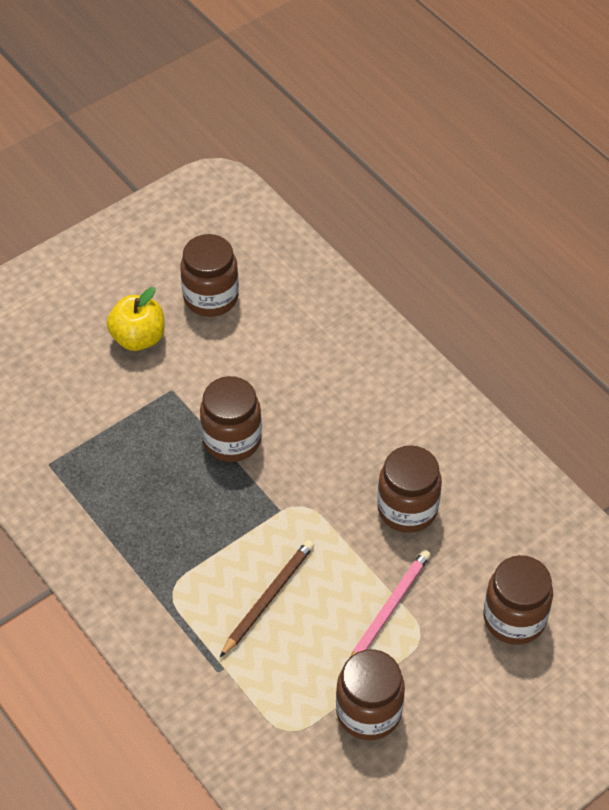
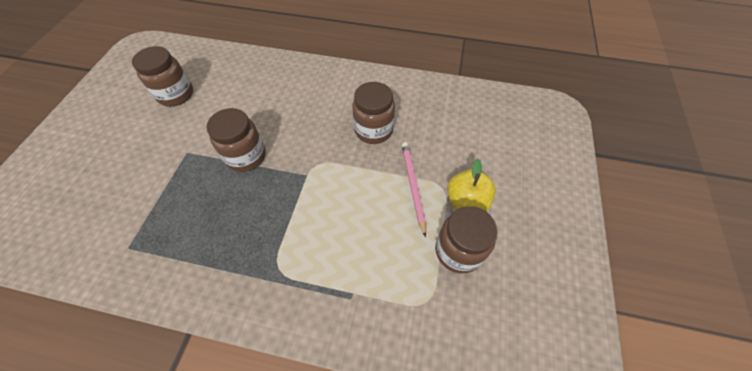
camera: 40 degrees left, 5 degrees up
yellow apple [107,287,165,351] -> yellow apple moved to [447,159,496,211]
brown pencil [220,540,314,657] -> none
brown jar [483,555,553,645] -> none

